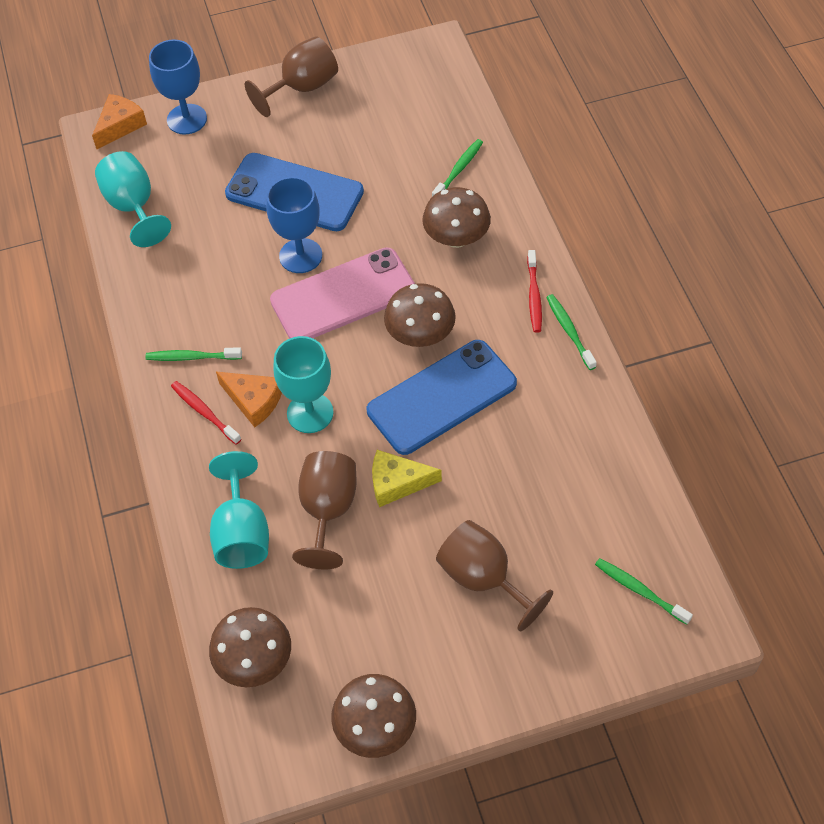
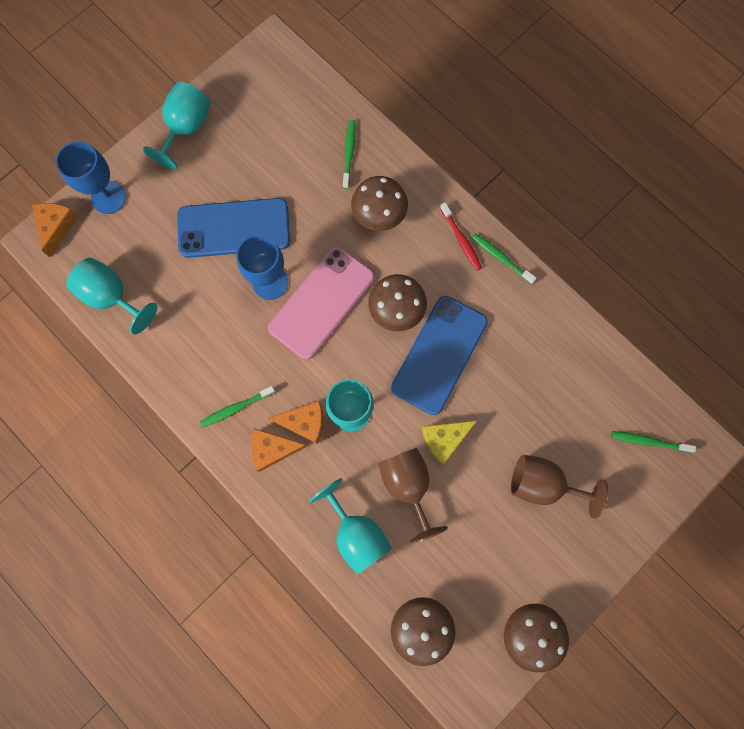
camera: 30 degrees left, 20 degrees up
red toothbrush [171,381,241,445] -> orange cheese [251,428,307,472]
brown goblet [245,36,338,117] -> turquoise goblet [143,82,210,169]

